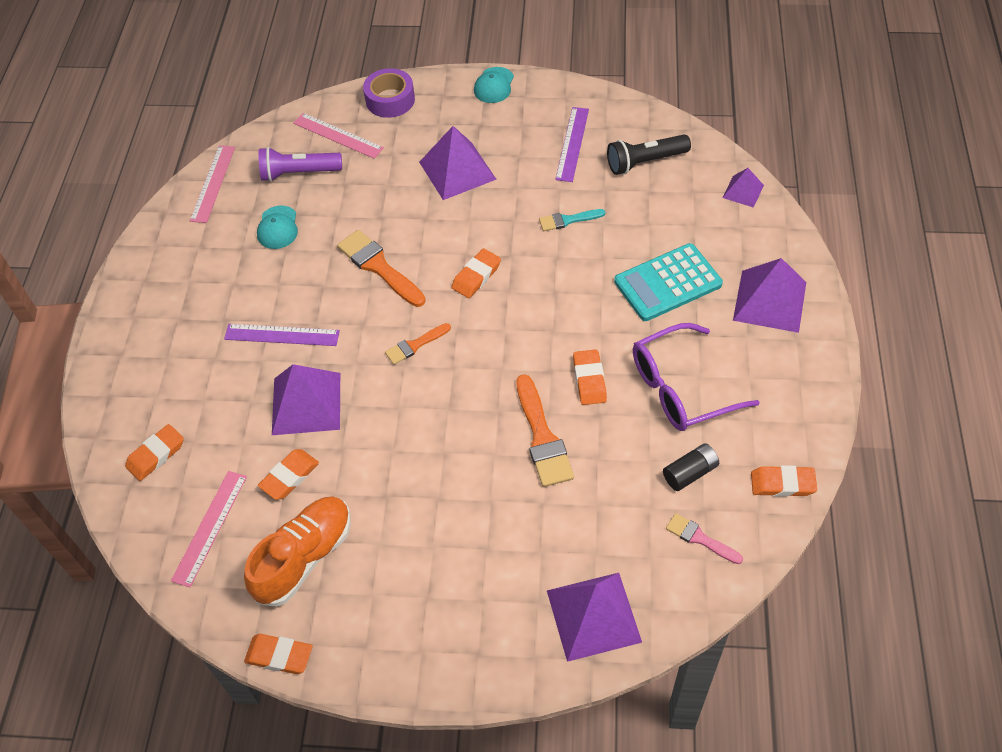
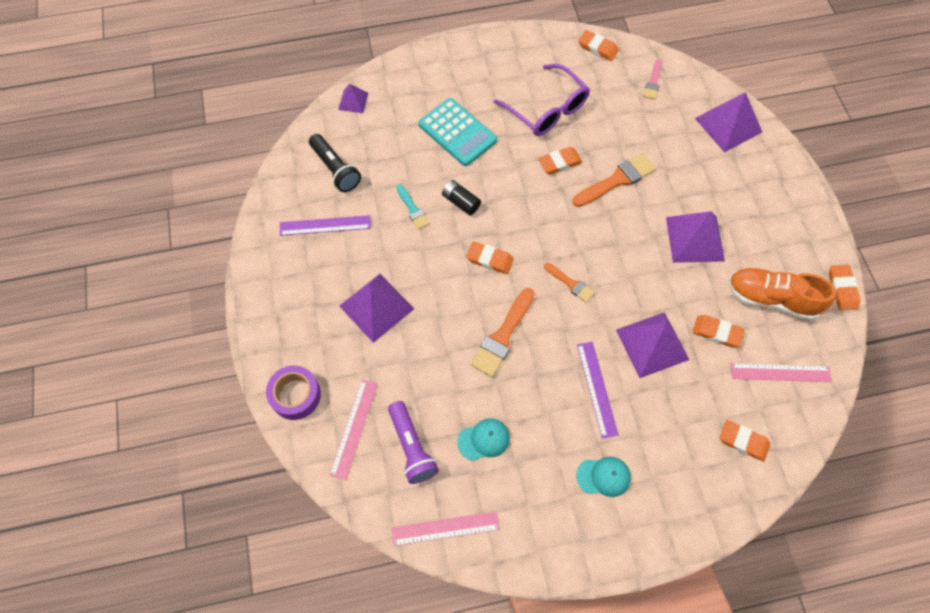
camera: 110 degrees left, 10 degrees up
turquoise cap [474,67,514,103] -> turquoise cap moved to [576,457,631,497]
black battery [663,443,719,491] -> black battery moved to [442,180,481,215]
purple pyramid [733,258,806,333] -> purple pyramid moved to [666,211,725,263]
orange eraser [751,465,817,497] -> orange eraser turned 45 degrees counterclockwise [578,30,619,61]

